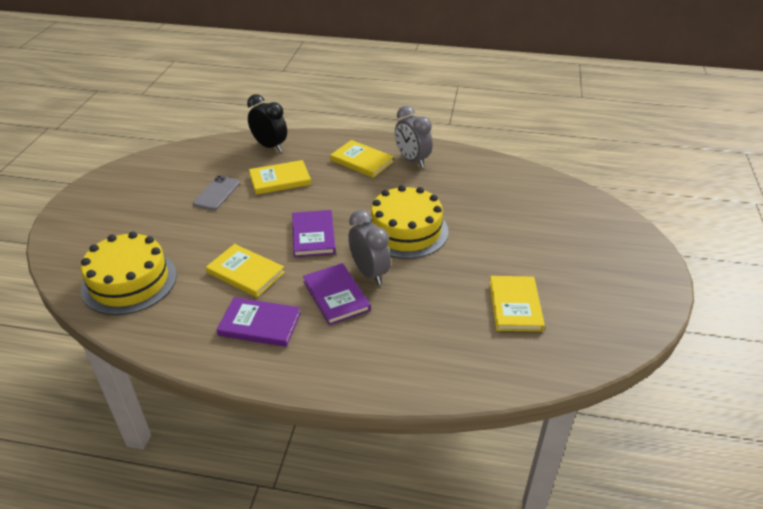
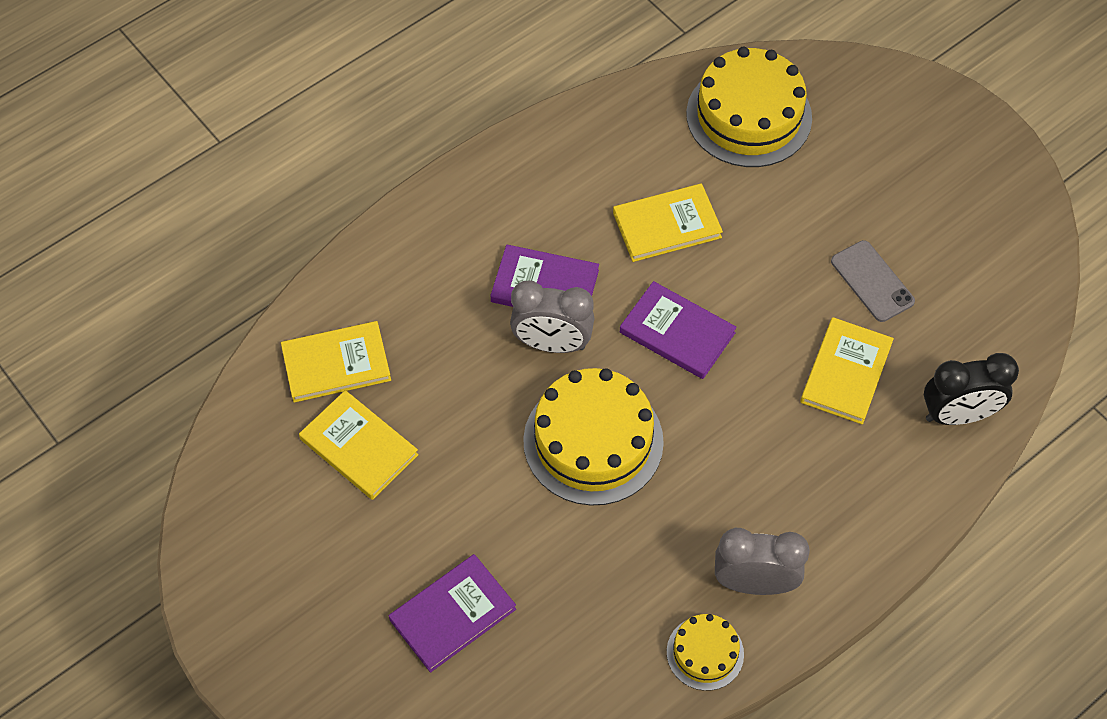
camera: 130 degrees right, 20 degrees up
purple book [217,297,301,347] -> purple book moved to [389,554,516,673]
yellow book [330,140,394,178] -> yellow book moved to [281,321,391,403]
none -> yellow cake [667,614,744,691]

